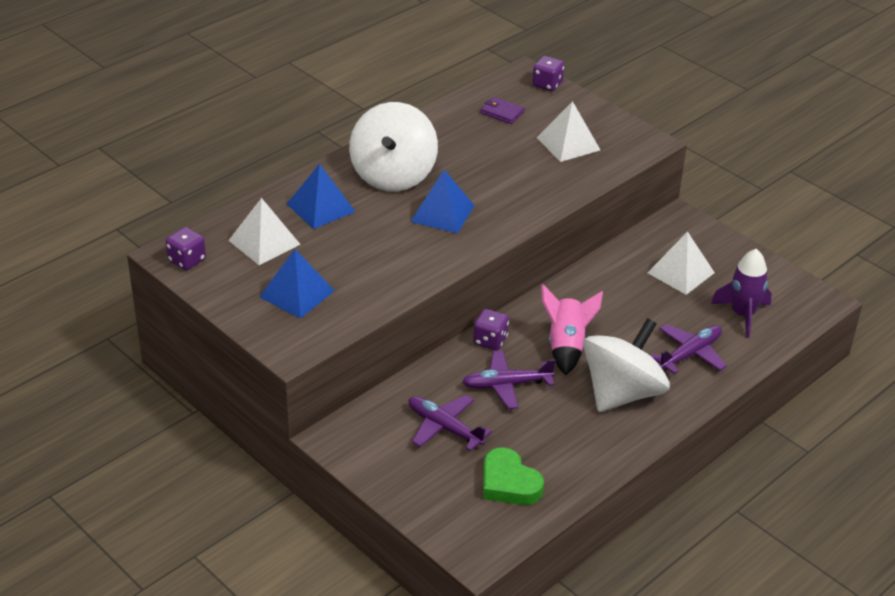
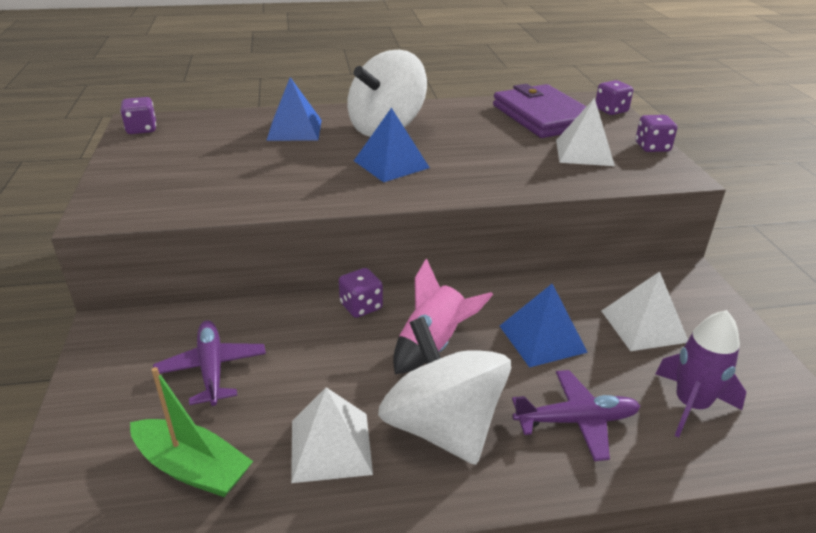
camera: 35 degrees right, 5 degrees down
white pyramid [228,198,301,265] -> white pyramid moved to [291,387,373,483]
blue pyramid [260,249,335,319] -> blue pyramid moved to [500,284,588,368]
purple plane [462,350,556,409] -> none
purple wallet [481,97,525,124] -> purple wallet [493,84,587,138], size x2.40
green heart [483,447,544,505] -> green boat [130,367,253,497]
white spinning top [583,318,670,412] -> white spinning top turned 105 degrees counterclockwise [378,317,511,465]
none -> purple dice [635,115,677,152]

